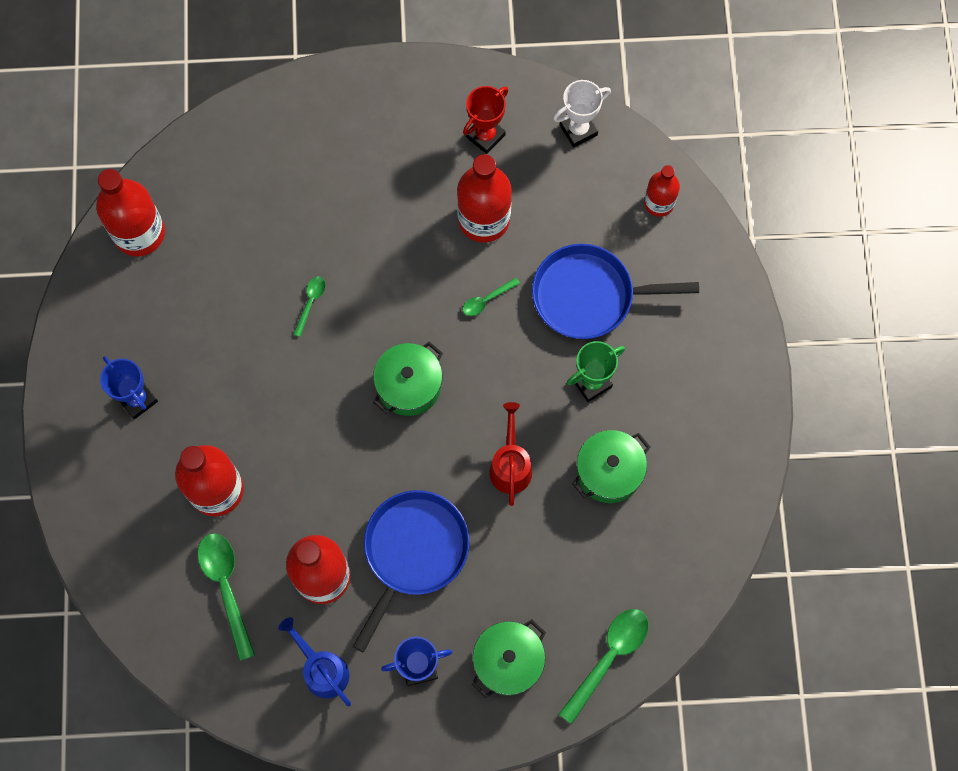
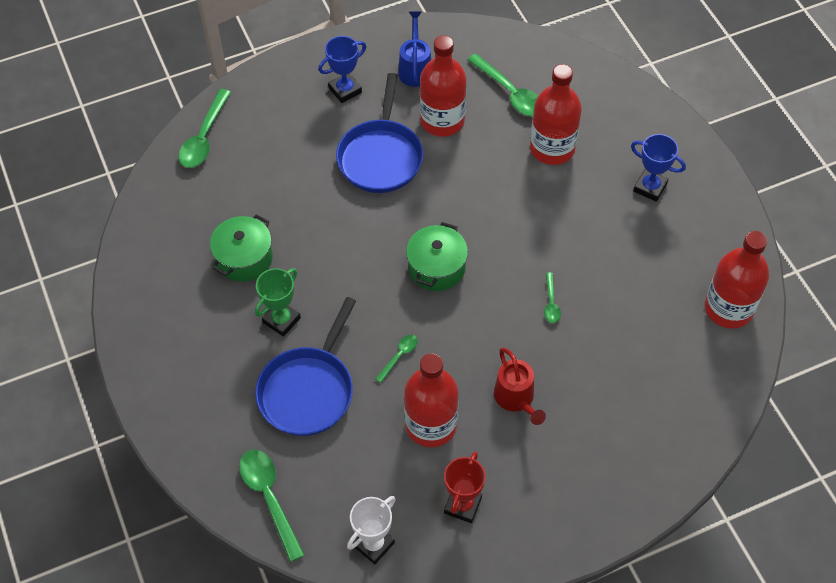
camera: 160 degrees right, 15 degrees down
blue watering can [278,617,351,706] -> blue watering can turned 120 degrees counterclockwise [398,11,431,87]
green pot [471,619,546,698] -> none
red watering can [489,402,532,506] -> red watering can moved to [494,347,546,425]
blue pan [532,244,699,339] -> blue pan turned 135 degrees clockwise [255,297,356,436]
red bottle [644,165,680,217] -> green spoon [239,449,305,562]

